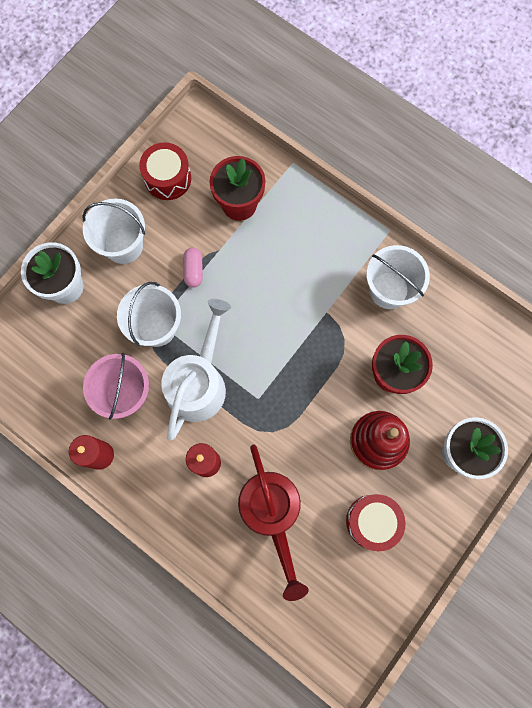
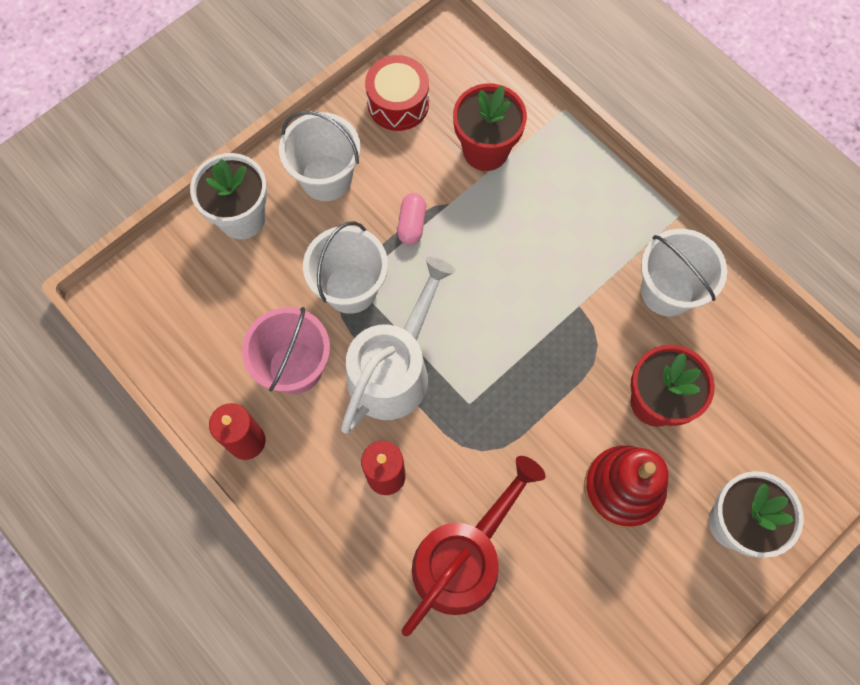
camera: 10 degrees right, 5 degrees down
red watering can [238,444,309,601] -> red watering can turned 135 degrees counterclockwise [402,456,545,636]
red drum [346,494,405,551] -> none

